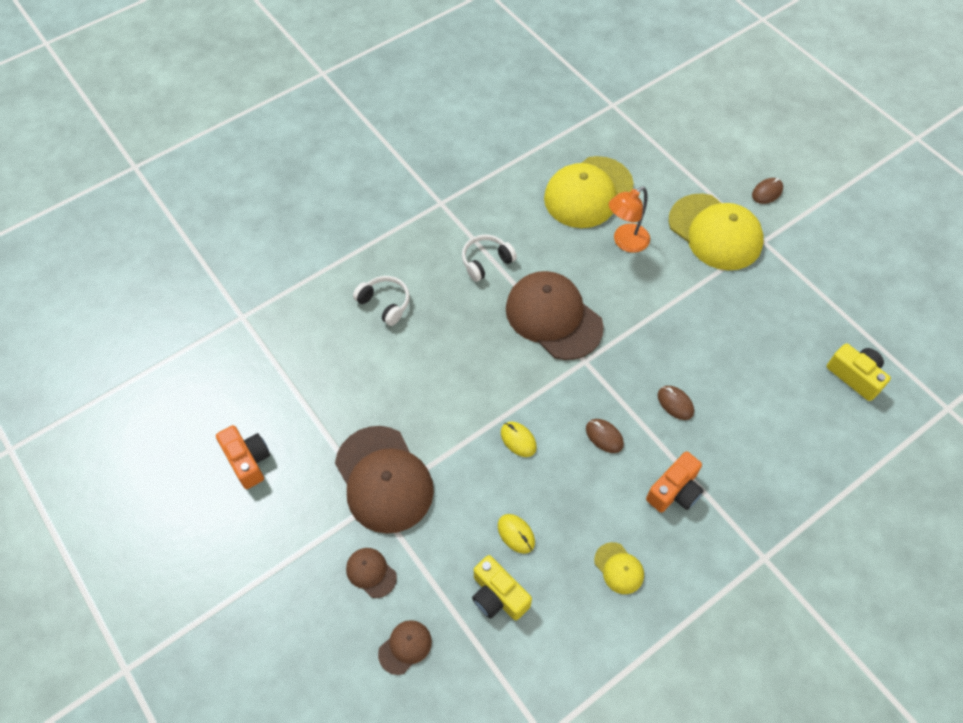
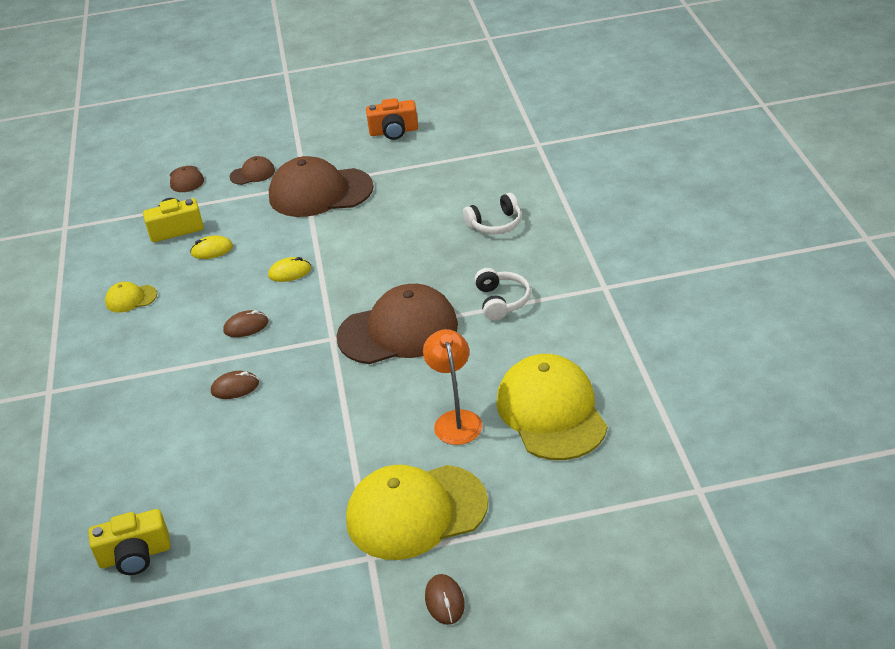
camera: 120 degrees right, 20 degrees down
orange camera [646,451,704,512] -> none

